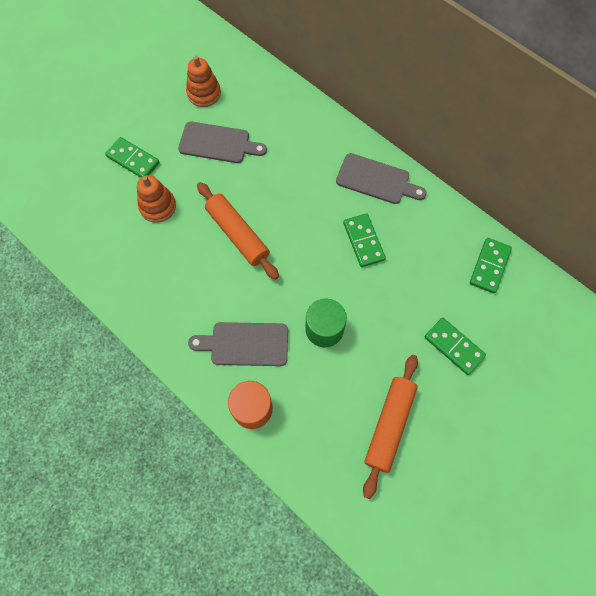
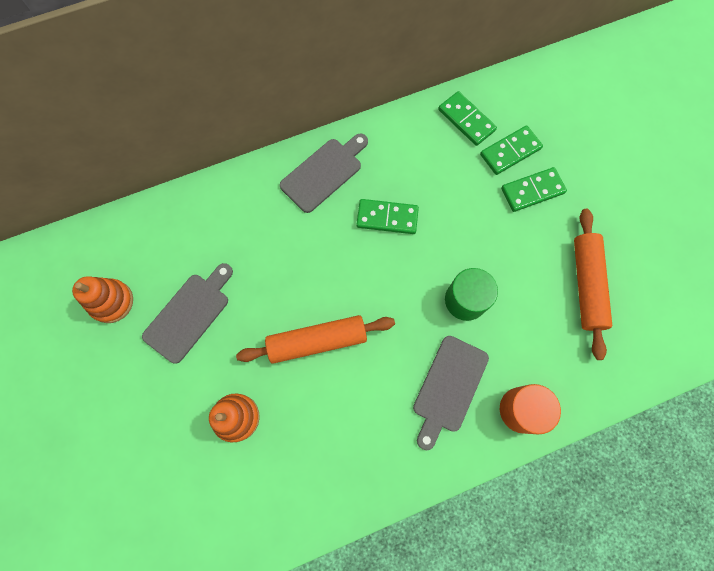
camera: 65 degrees left, 5 degrees up
green domino [105,137,160,178] -> green domino moved to [480,125,543,175]
orange rolling pin [363,355,418,499] -> orange rolling pin turned 45 degrees clockwise [574,209,612,360]

